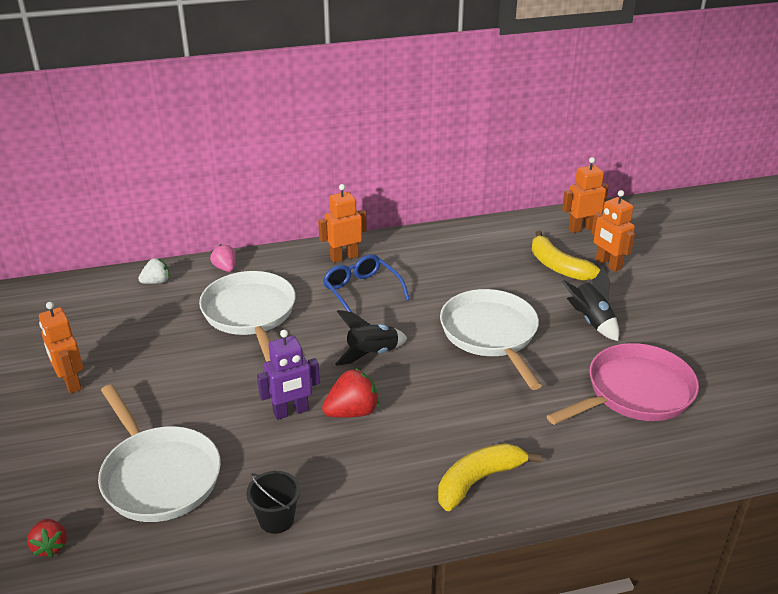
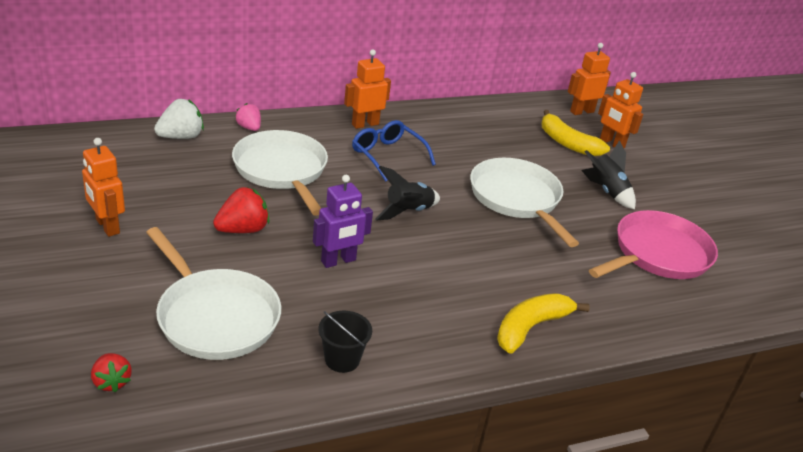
camera: 10 degrees left, 0 degrees up
white strawberry [138,258,169,284] -> white strawberry [154,99,204,139], size x1.55
red strawberry [322,368,379,418] -> red strawberry moved to [213,187,270,233]

